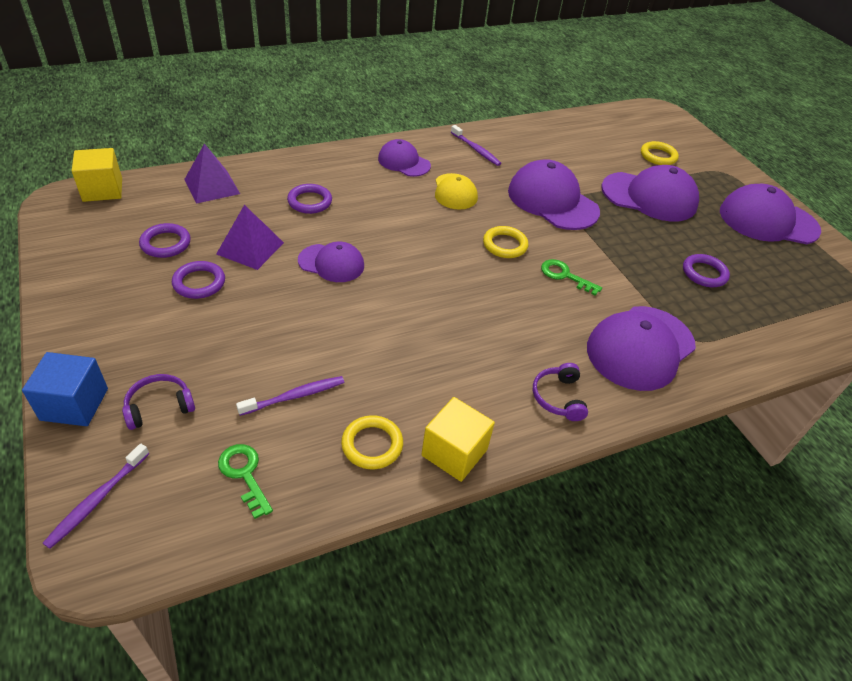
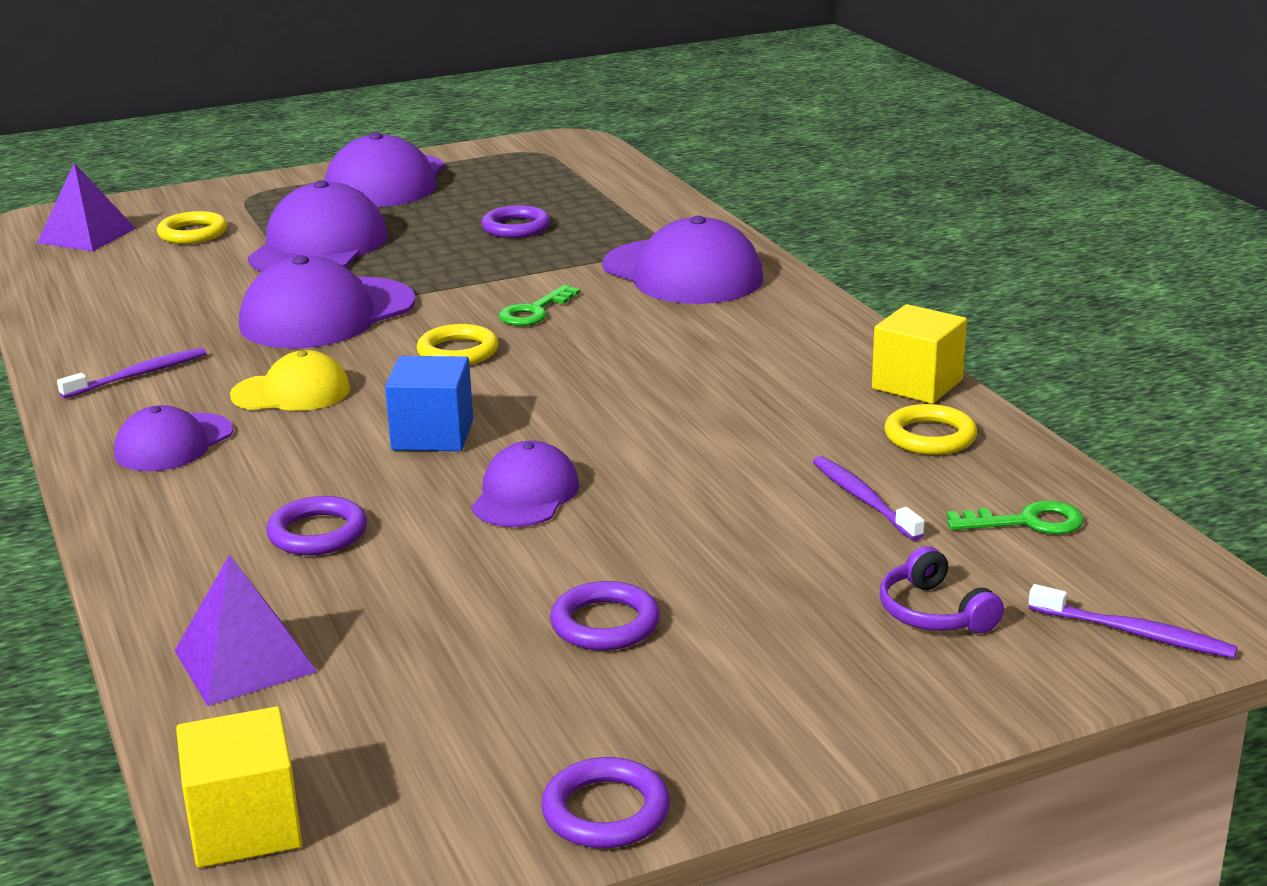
camera: 85 degrees left, 20 degrees down
blue cube [22,352,108,426] -> blue cube moved to [385,356,473,451]
purple ring [139,223,191,258] -> purple ring moved to [541,757,670,848]
purple pyramid [216,205,284,270] -> purple pyramid moved to [37,163,136,251]
green key [218,444,273,519] -> green key turned 150 degrees counterclockwise [947,500,1084,534]
purple headphones [533,363,588,421] -> none

